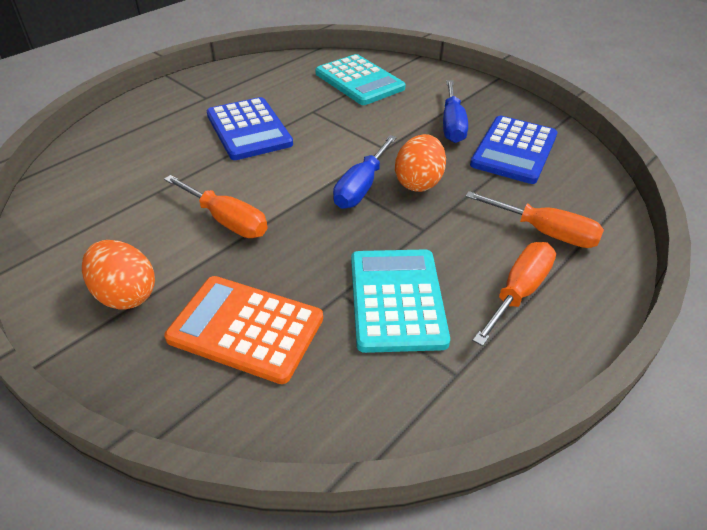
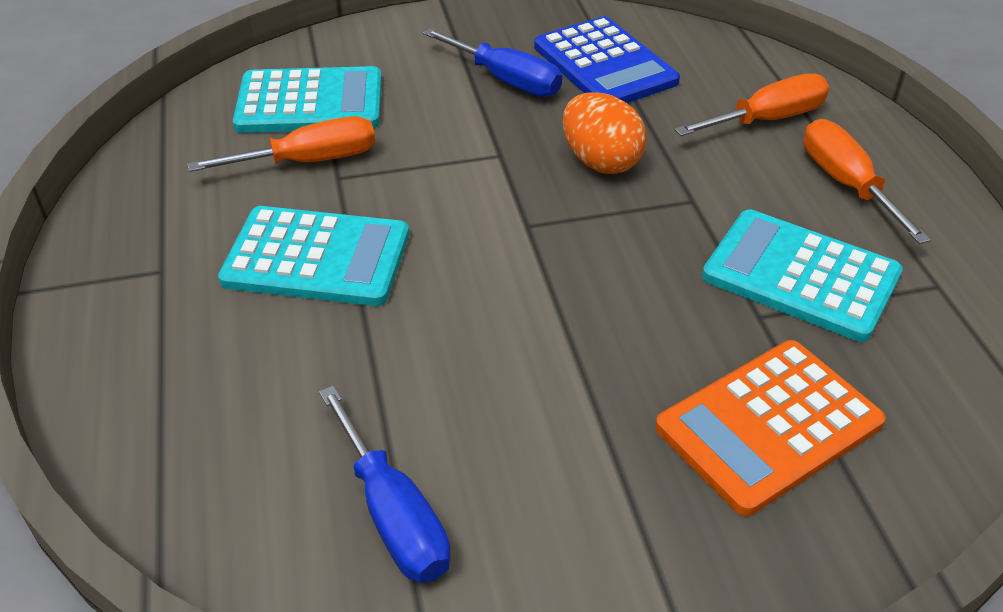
camera: 55 degrees left, 0 degrees up
orange egg [82,240,155,310] -> none
orange screwdriver [164,175,268,238] -> orange screwdriver moved to [187,116,375,172]
blue calculator [207,97,293,160] -> turquoise calculator [218,206,409,306]
blue screwdriver [333,135,397,209] -> blue screwdriver moved to [319,386,451,583]

